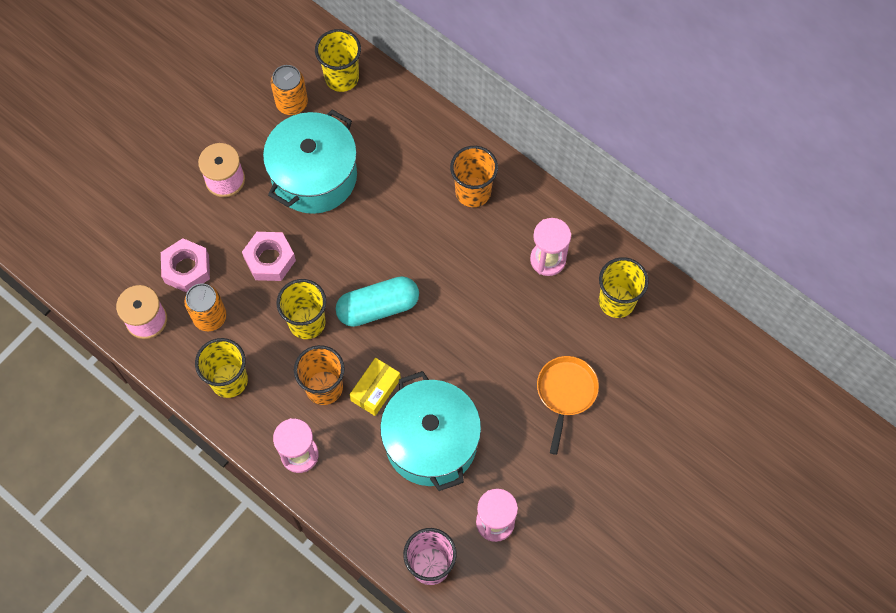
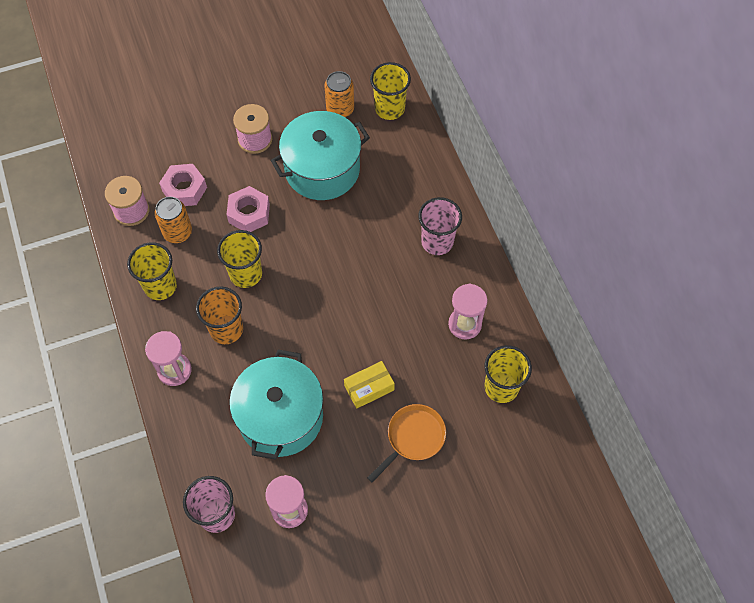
camera: 30 degrees right, 5 degrees down
turquoise capsule [336,276,419,327] -> none
yellow box [349,358,401,416] -> yellow box moved to [344,361,395,409]
orange cup [450,146,498,207] -> pink cup [418,197,462,255]

